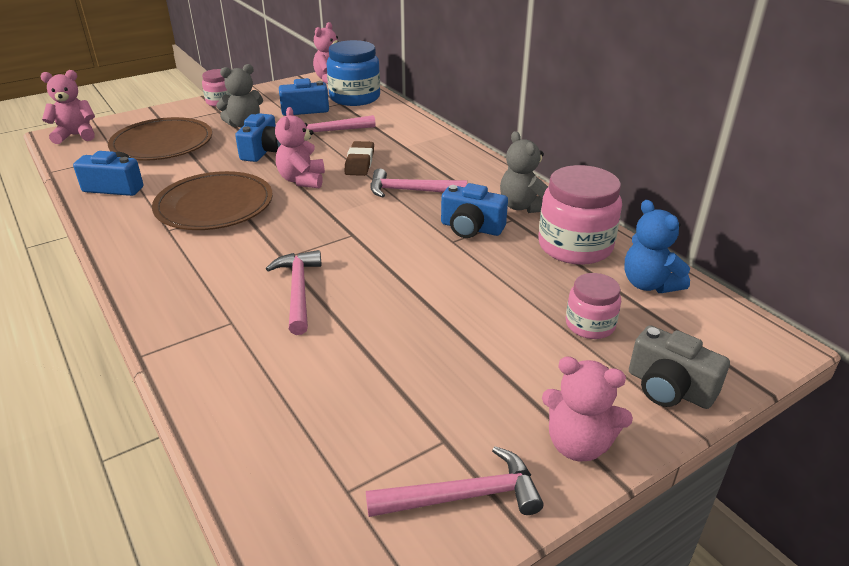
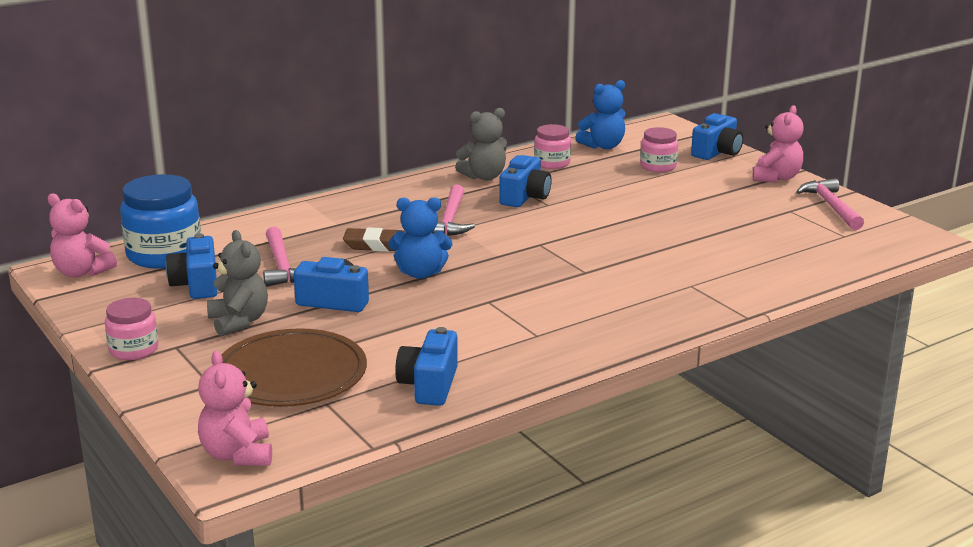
camera: 90 degrees left, 10 degrees down
brown plate [152,171,273,230] -> none
pink hammer [266,250,322,335] -> none
pink teddy bear [275,107,325,188] -> blue teddy bear [388,197,452,279]
pink jar [538,165,622,265] -> pink jar [534,124,571,169], size x0.57
grey camera [629,325,730,409] -> blue camera [691,113,743,160]

